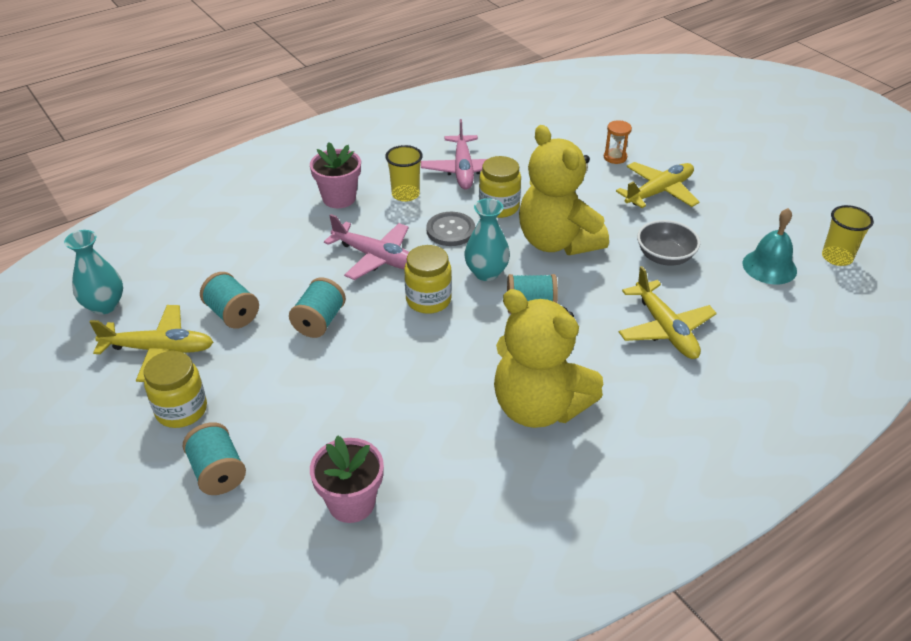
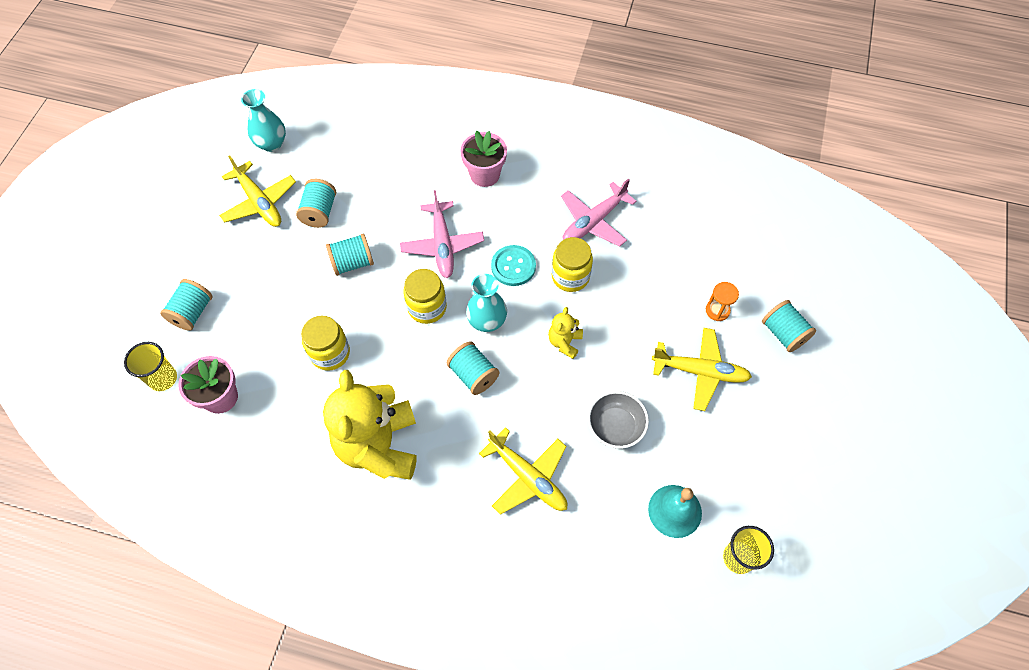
camera: 50 degrees right, 20 degrees up
yellow jar [144,351,207,428] -> yellow jar moved to [301,316,350,371]
yellow cup [385,145,423,202] -> yellow cup moved to [124,342,177,391]
grey button [426,212,475,246] -> turquoise button [491,245,536,286]
yellow teddy bear [519,125,609,255] -> yellow teddy bear [548,307,583,359], size x0.44
yellow plane [619,266,717,359] -> yellow plane turned 75 degrees counterclockwise [479,427,567,515]
none -> turquoise spool [762,300,816,352]

